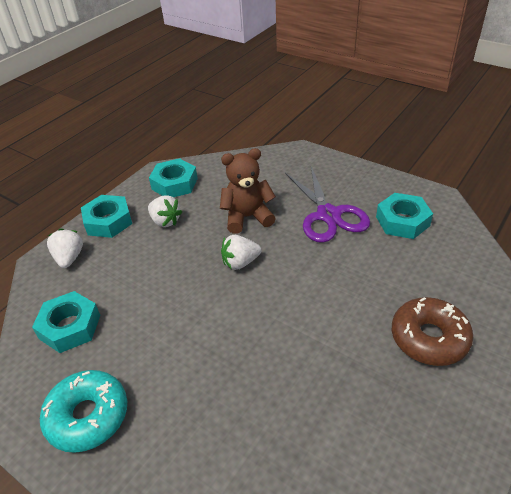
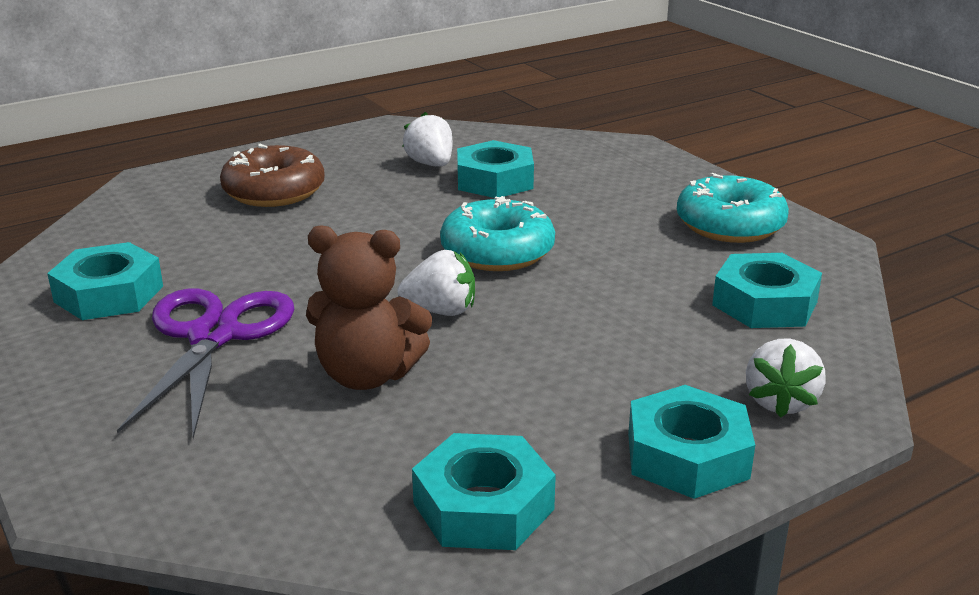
camera: 160 degrees left, 15 degrees down
white strawberry [148,195,182,227] -> white strawberry moved to [402,112,453,167]
none -> turquoise donut [440,196,555,271]
none -> turquoise nut [457,140,534,198]

